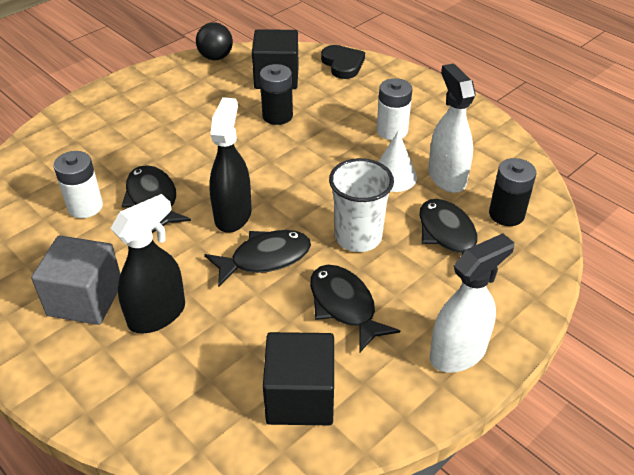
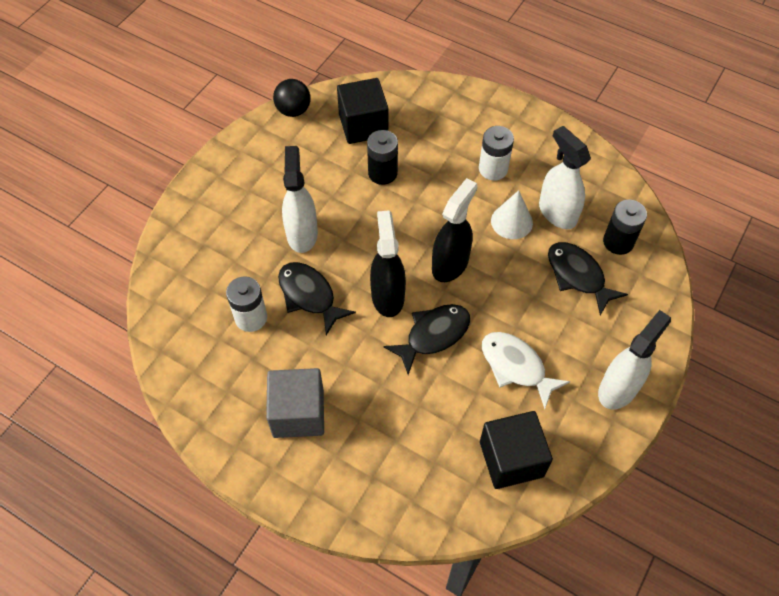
camera: 15 degrees left, 15 degrees up
black spray bottle [110,194,185,333] -> black spray bottle moved to [432,178,478,282]
black fish [310,265,400,353] -> white fish [482,332,570,409]
black heart [321,45,365,79] -> none
white cup [329,158,394,252] -> none
none -> white spray bottle [282,146,318,253]

